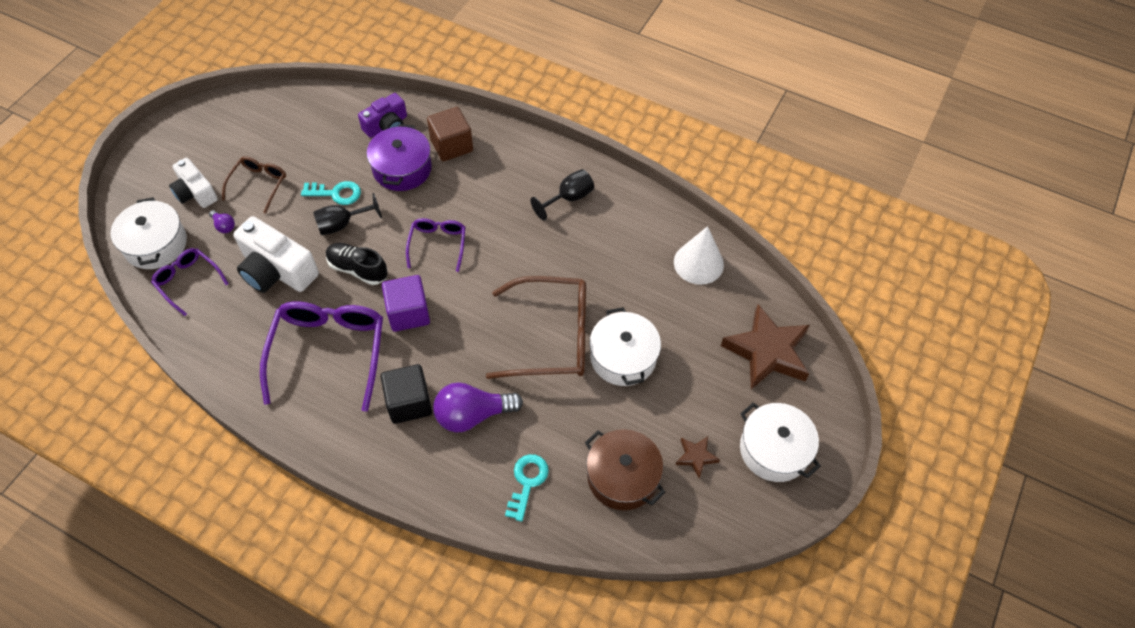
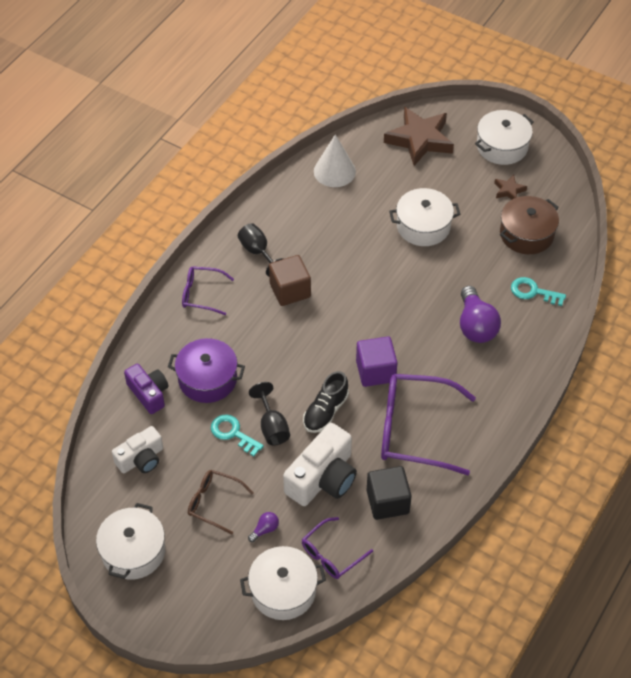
camera: 85 degrees left, 5 degrees down
white camera [169,158,218,208] -> white camera moved to [112,426,163,473]
turquoise key [301,181,361,205] -> turquoise key turned 60 degrees counterclockwise [211,414,264,457]
black cube [381,364,432,424] -> black cube moved to [366,466,412,520]
purple glasses [406,218,465,272] -> purple glasses moved to [182,266,234,315]
brown cube [427,107,473,161] -> brown cube moved to [269,255,311,306]
brown glasses [486,276,586,379] -> none
none -> white pot [96,503,165,580]

